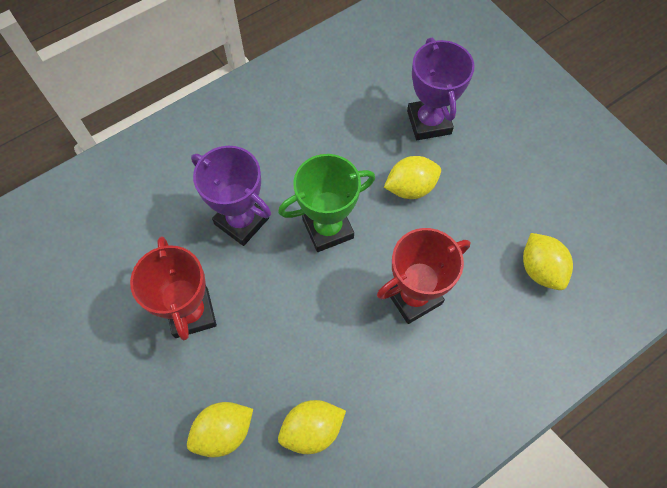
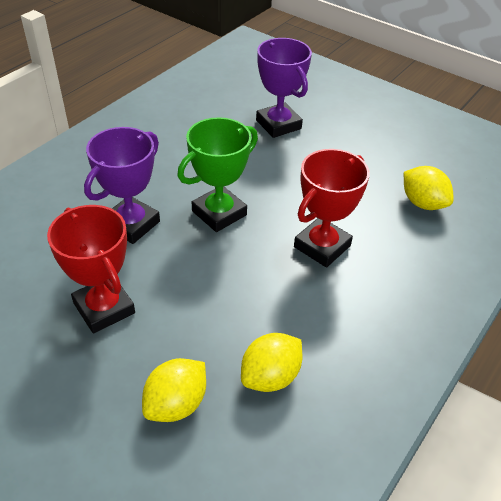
camera: 20 degrees left, 20 degrees down
purple trophy [191,146,271,246] -> purple trophy turned 75 degrees counterclockwise [84,127,160,244]
yellow lemon [384,156,441,199] -> none

